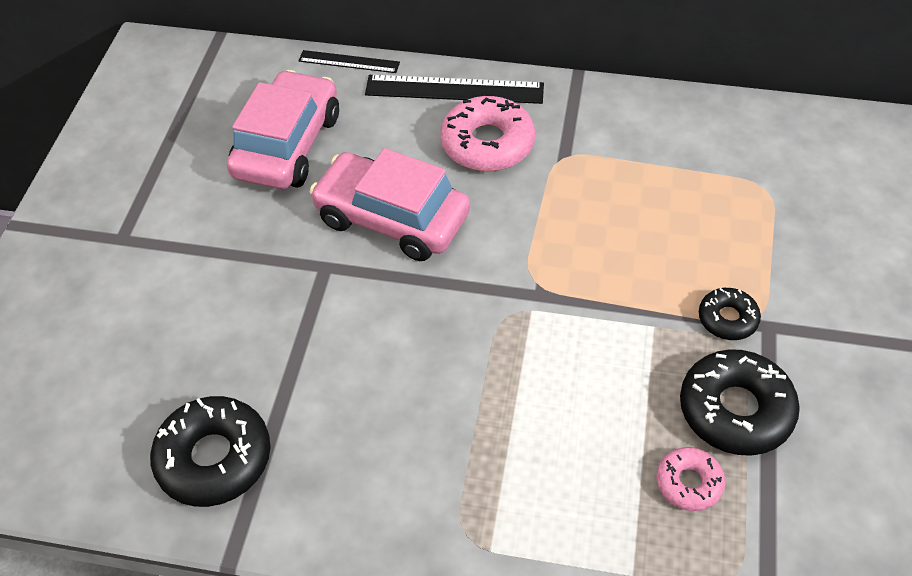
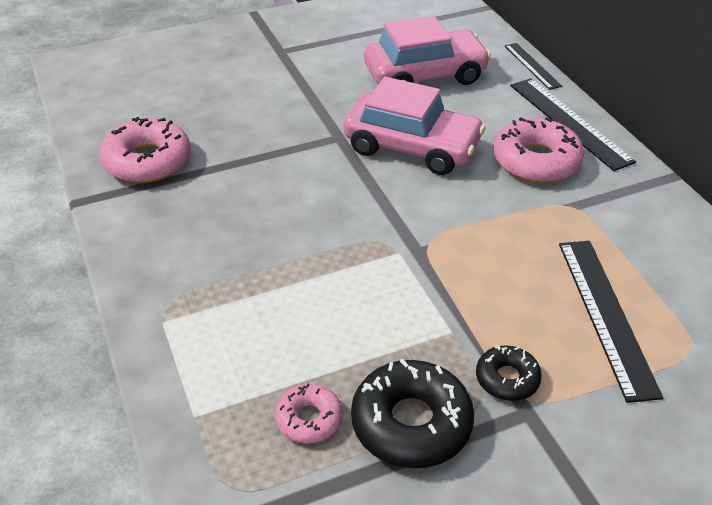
camera: 55 degrees right, 10 degrees down
black donut [150,396,271,507] -> pink donut [99,117,191,183]
pink car [310,148,470,261] -> pink car turned 120 degrees clockwise [344,77,486,175]
none -> black ruler [559,241,663,403]

